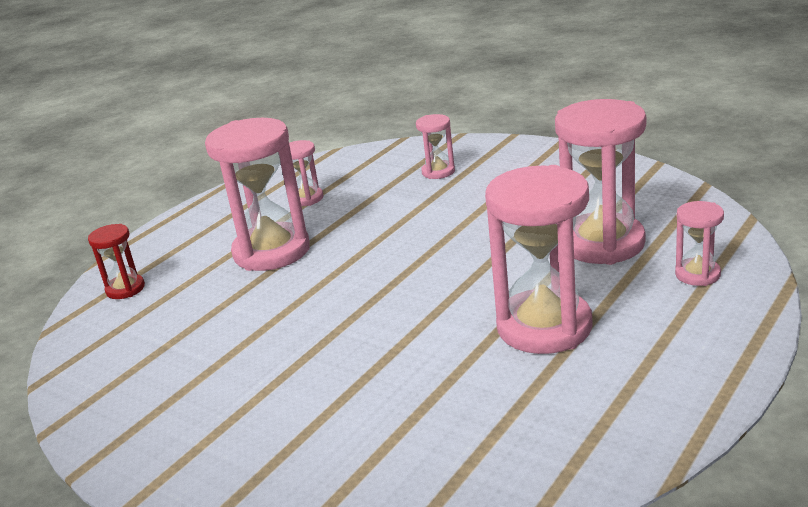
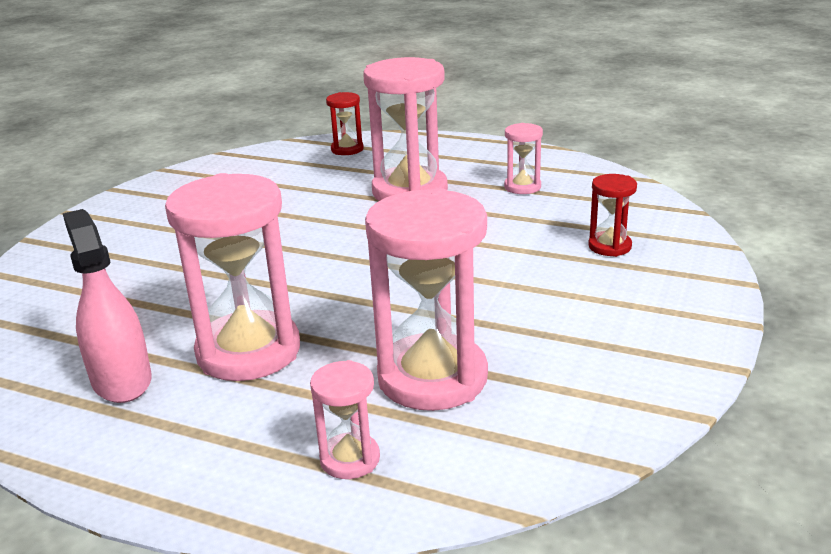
camera: 75 degrees right, 0 degrees up
pink hourglass [416,114,455,179] -> red hourglass [588,174,637,257]
none -> pink spray bottle [63,209,152,403]

